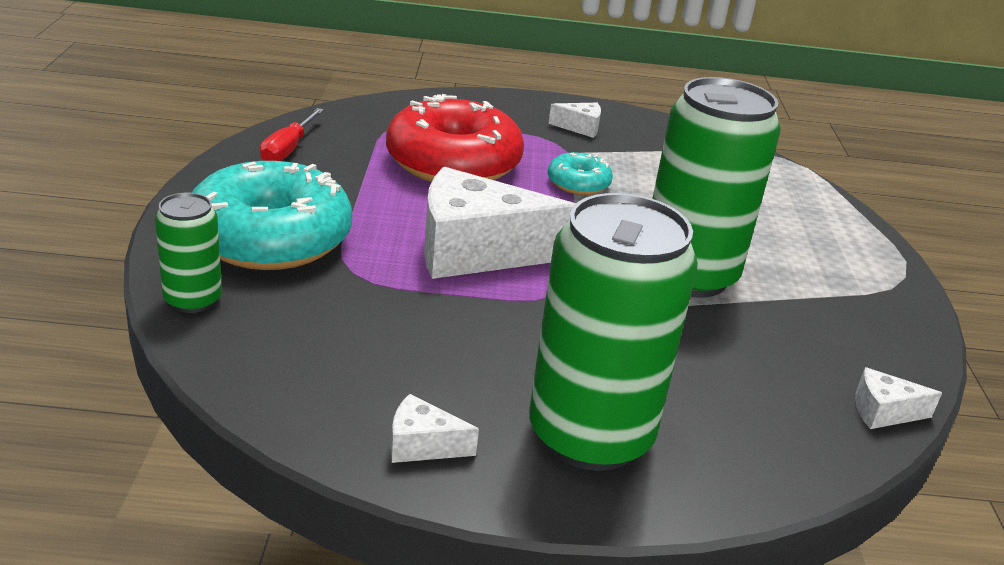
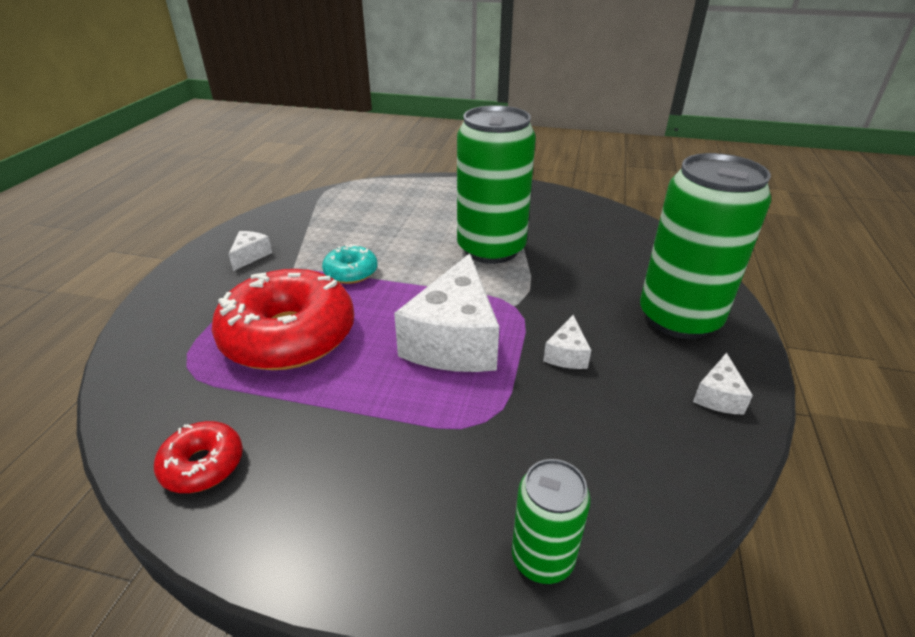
camera: 75 degrees left, 5 degrees up
turquoise donut [192,161,352,270] -> none
red screwdriver [260,108,324,161] -> red donut [154,421,243,493]
white cheese [855,367,942,429] -> white cheese moved to [543,315,591,369]

